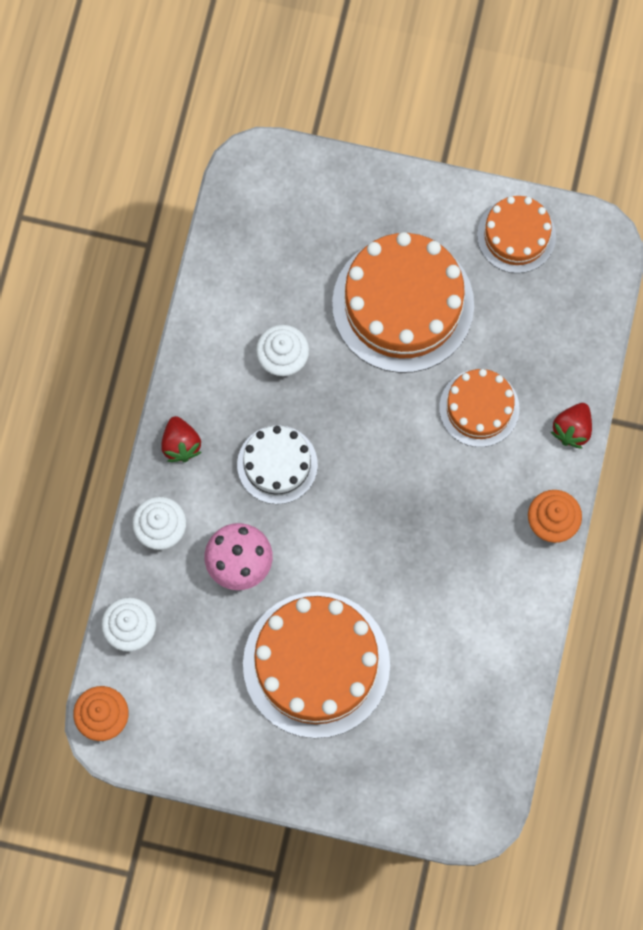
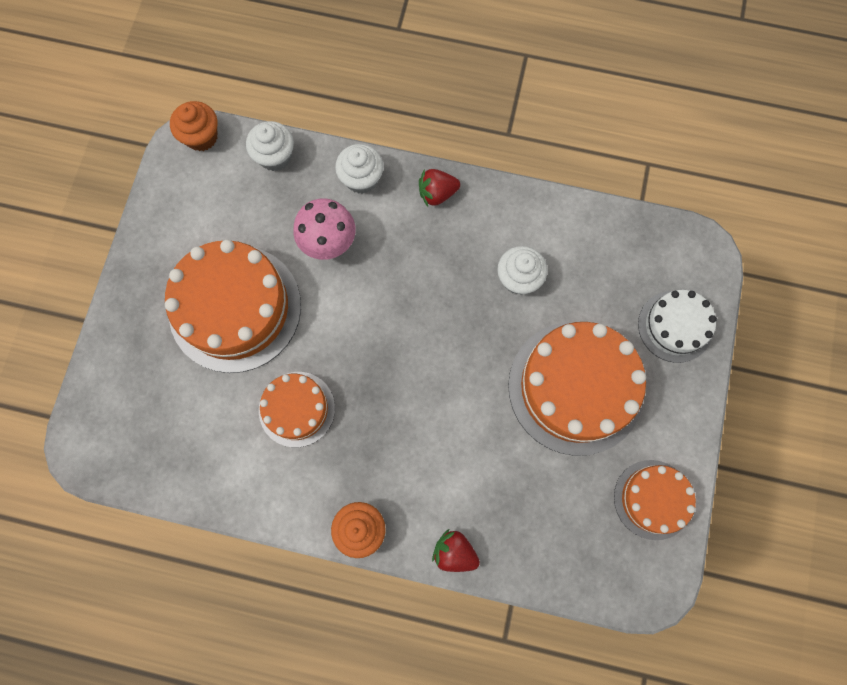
camera: 90 degrees right, 0 degrees up
white cake [237,426,318,504] -> white cake moved to [638,290,717,363]
orange cake [439,369,519,447] -> orange cake moved to [259,372,335,447]

